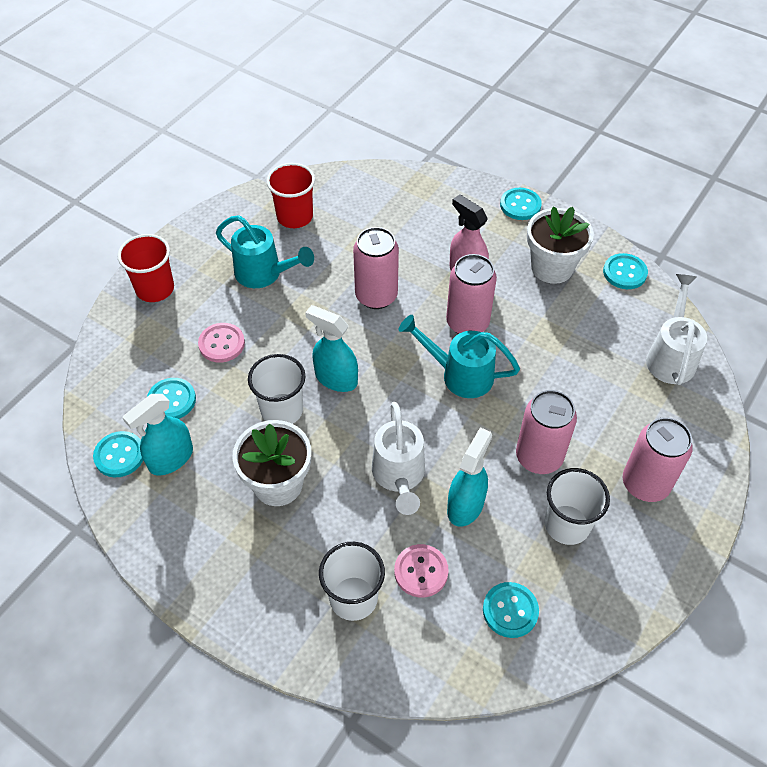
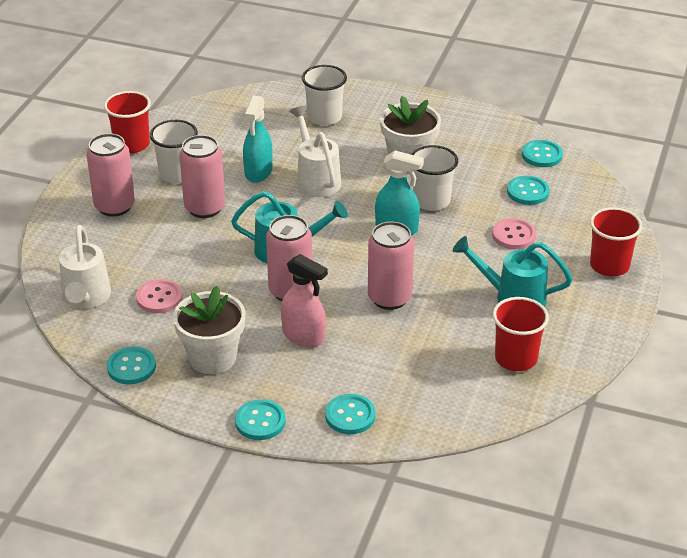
camera: 165 degrees right, 15 degrees down
turquoise spray bottle [122,394,193,476] -> none
pink button [394,544,449,598] -> pink button moved to [136,279,183,313]
turquoise button [483,582,539,638] -> turquoise button moved to [325,394,376,434]
none -> red cup [104,91,151,153]

